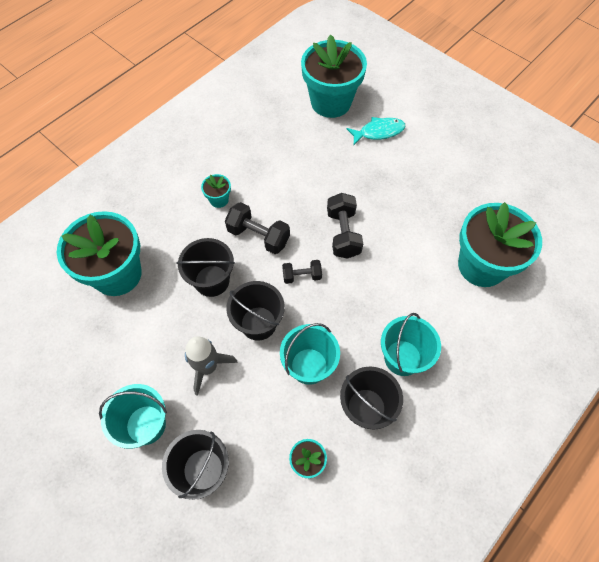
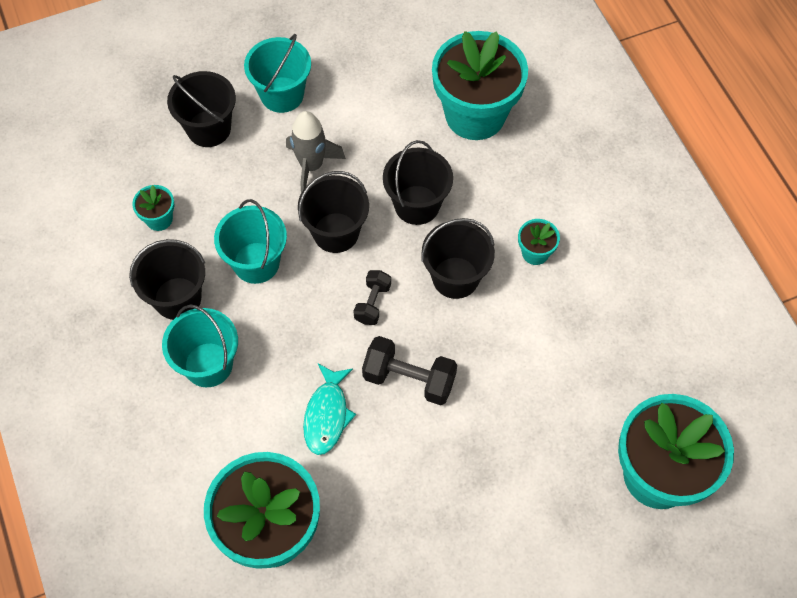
camera: 115 degrees right, 0 degrees up
black dumbbell [225,202,290,254] -> black bucket [421,218,495,299]
turquoise fish [347,117,405,145] -> turquoise fish moved to [303,364,356,455]

